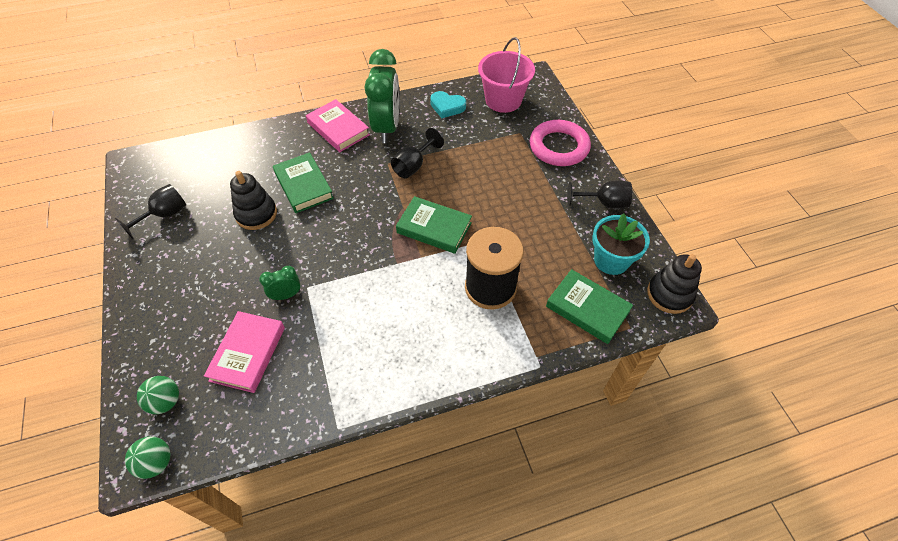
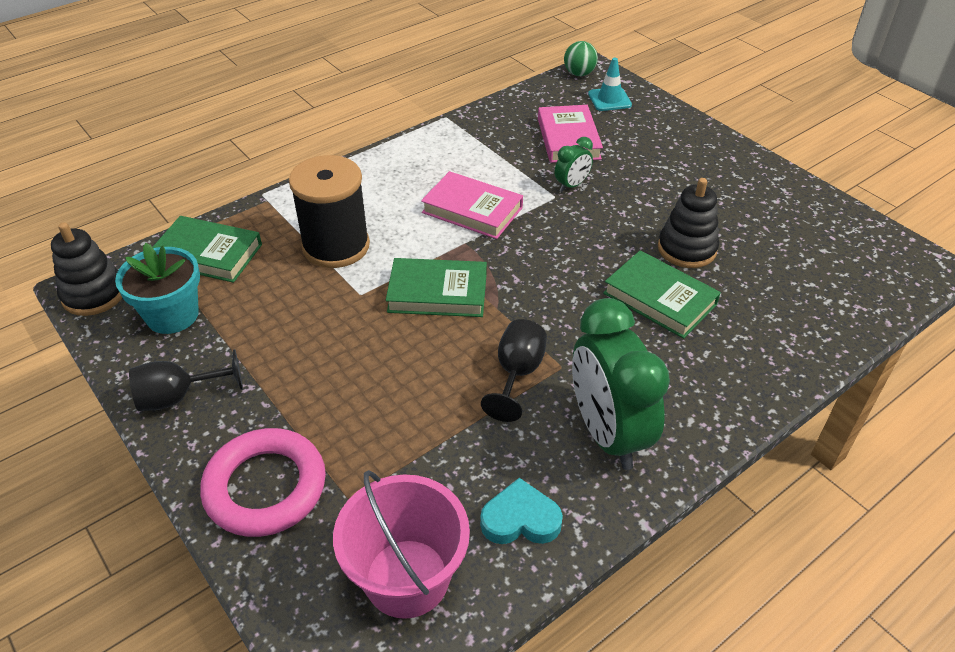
camera: 160 degrees right, 10 degrees down
black goblet [115,184,186,239] -> none
green ball [137,376,179,414] -> turquoise traffic cone [588,58,632,111]
pink book [306,99,370,152] -> pink book moved to [421,171,523,239]

